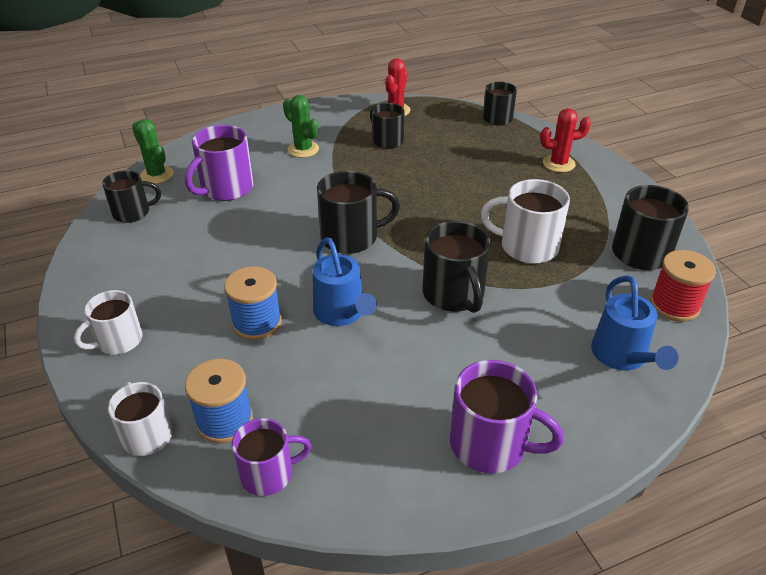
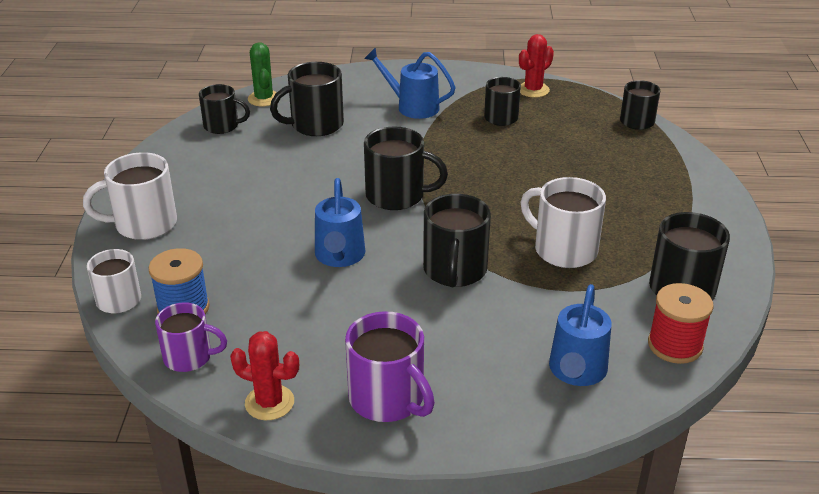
camera: 25 degrees right, 5 degrees down
white mug [74,290,143,355] -> white mug [83,152,177,240], size x1.50
purple mug [185,125,253,201] -> black mug [270,62,344,136]
blue spool [224,266,282,340] -> none
green cactus [283,95,319,158] -> blue watering can [364,47,456,119]
red cactus [540,108,591,172] -> red cactus moved to [230,331,299,420]

